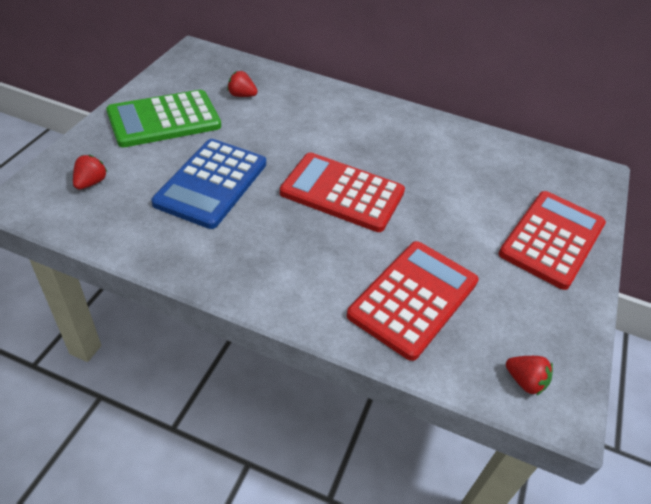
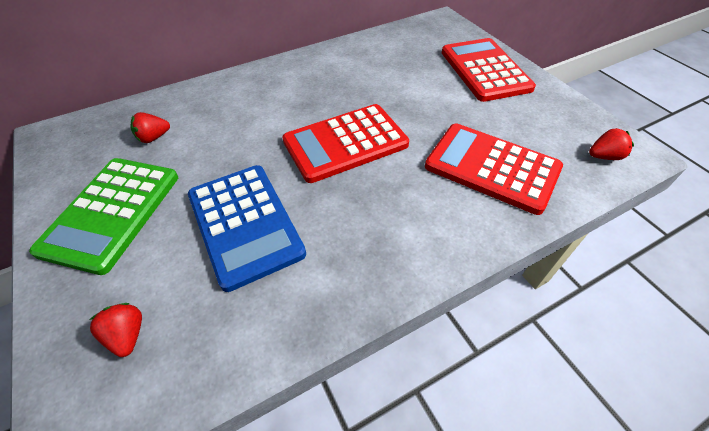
camera: 45 degrees left, 5 degrees up
red calculator [347,241,479,361] -> red calculator turned 45 degrees counterclockwise [425,124,563,215]

